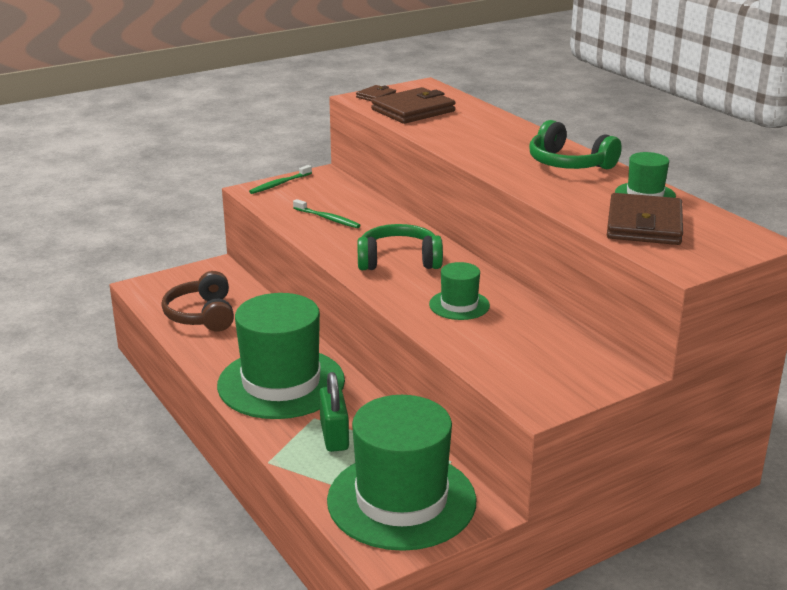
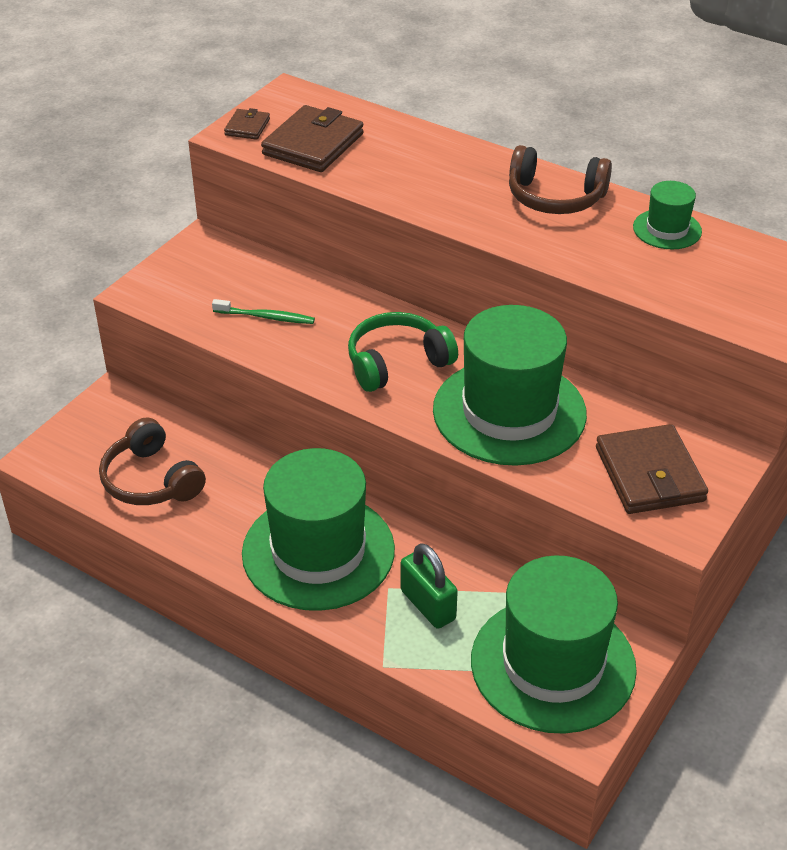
camera: 25 degrees left, 15 degrees up
green toothbrush [249,165,312,194] -> none
green hat [429,262,490,320] -> green hat [433,305,587,466], size x2.18
green headphones [529,120,622,169] -> brown headphones [509,145,612,214]
brown wallet [607,193,683,245] -> brown wallet moved to [596,424,708,514]

